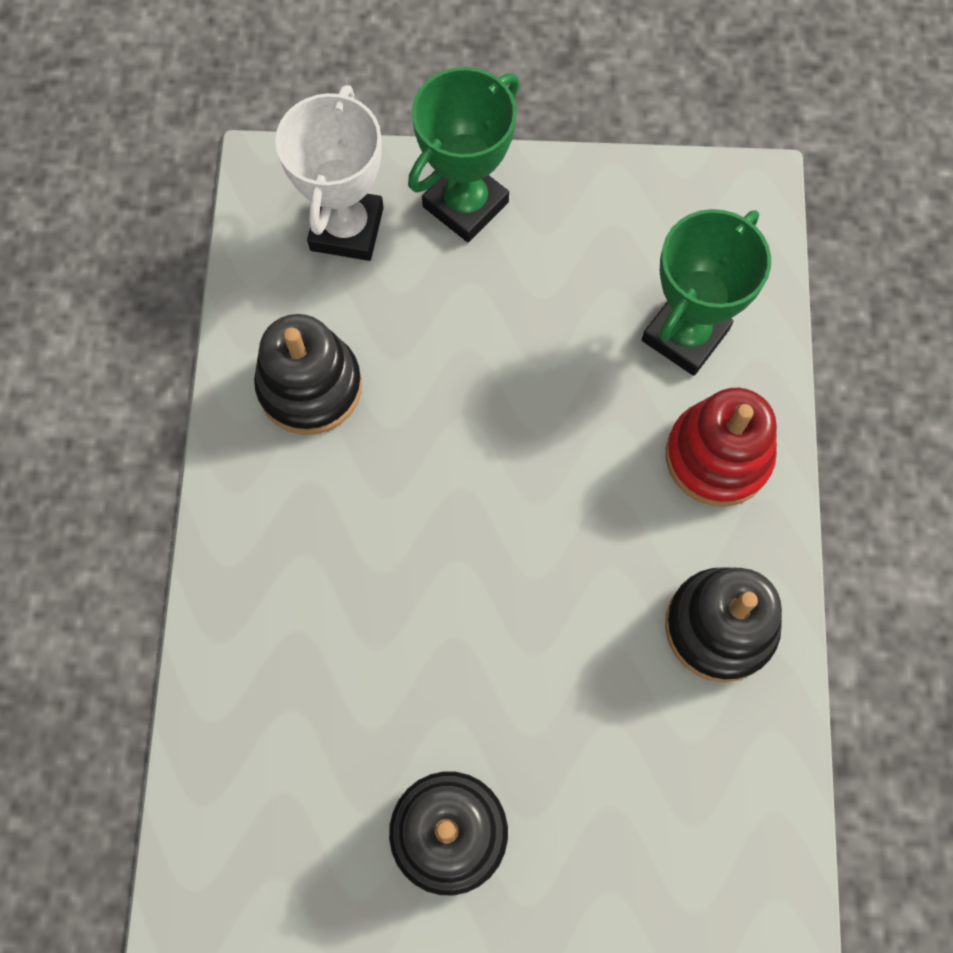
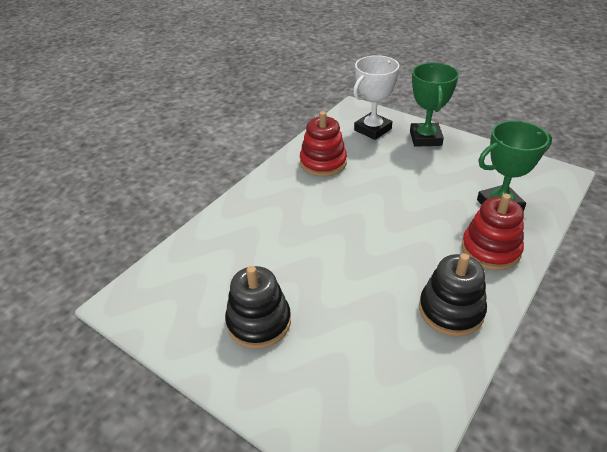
camera: 35 degrees right, 30 degrees down
black stacking toy [254,314,362,434] -> red stacking toy [300,111,347,177]
green trophy [408,67,520,242] -> green trophy turned 75 degrees counterclockwise [410,63,459,147]

